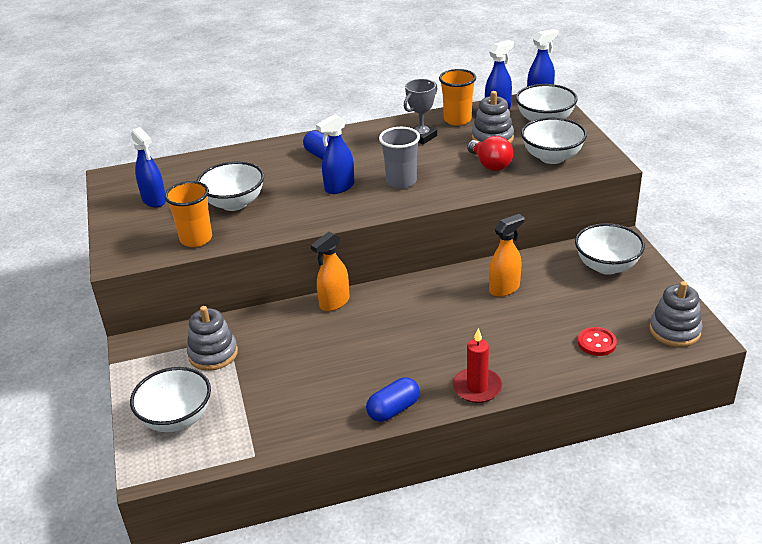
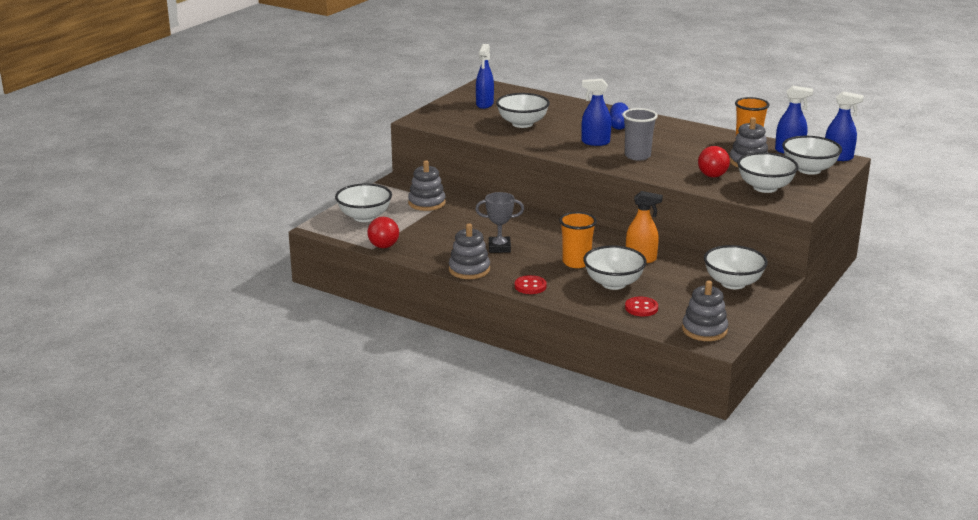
camera: 45 degrees right, 10 degrees down
orange cup [164,181,212,247] -> orange cup moved to [559,212,597,268]
orange spray bottle [311,232,349,311] -> none
blue capsule [366,377,420,422] -> grey stacking toy [449,223,490,279]
grey trophy [404,79,438,144] -> grey trophy moved to [475,192,524,253]
red candle [453,328,502,403] -> red button [515,275,547,294]
none -> red light bulb [367,217,399,248]
none -> white bowl [583,245,647,290]

